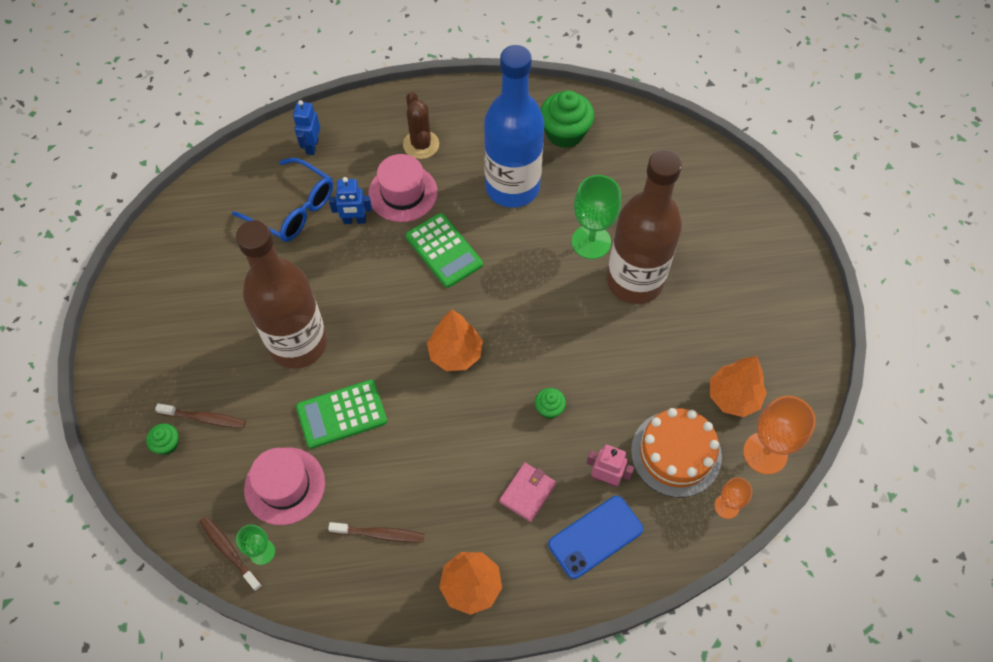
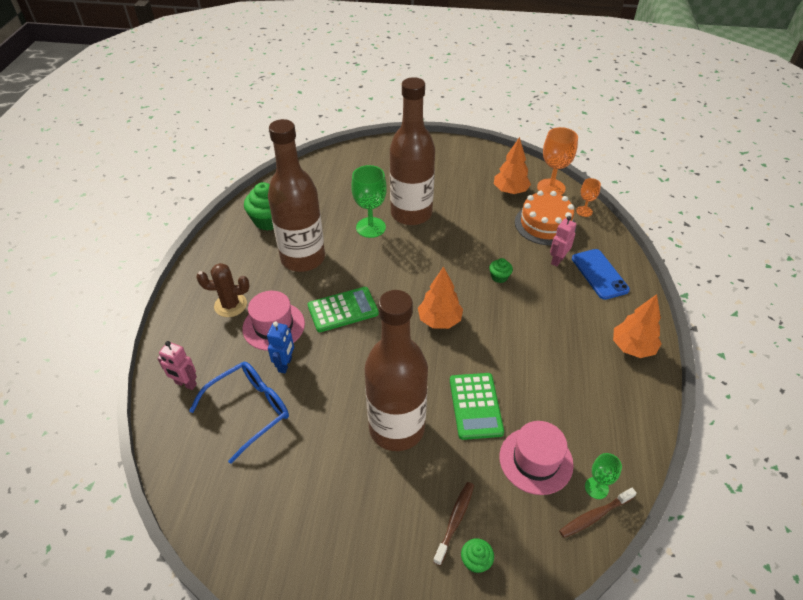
camera: 75 degrees left, 15 degrees down
blue robot [293,100,320,155] -> pink robot [157,341,197,390]
brown toothbrush [328,522,424,543] -> none
blue bottle [484,45,544,208] -> brown bottle [268,119,325,272]
pink wallet [499,463,556,522] -> none

